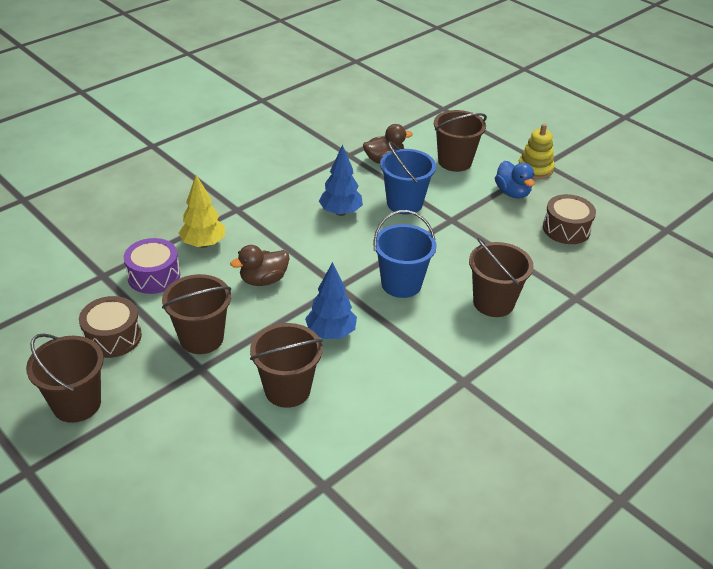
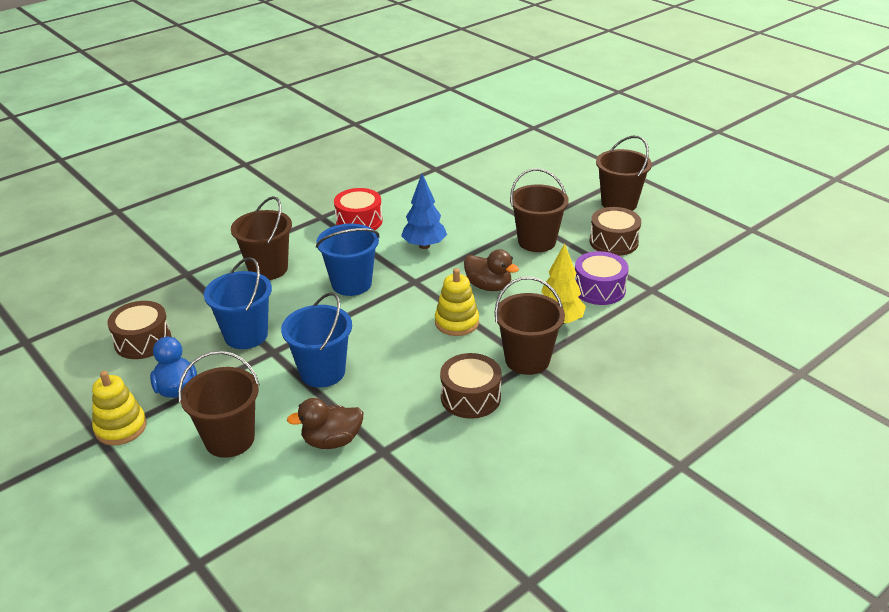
camera: 175 degrees left, 5 degrees down
brown duck [230,245,290,286] -> brown duck turned 60 degrees clockwise [464,249,519,291]
brown bucket [250,323,323,408] -> brown bucket moved to [495,277,565,375]
blue tree [319,144,363,216] -> none
none -> blue bucket [204,257,272,349]
none -> red drum [334,188,383,230]
none -> yellow stacking toy [435,268,479,336]
none -> brown drum [440,353,502,419]

